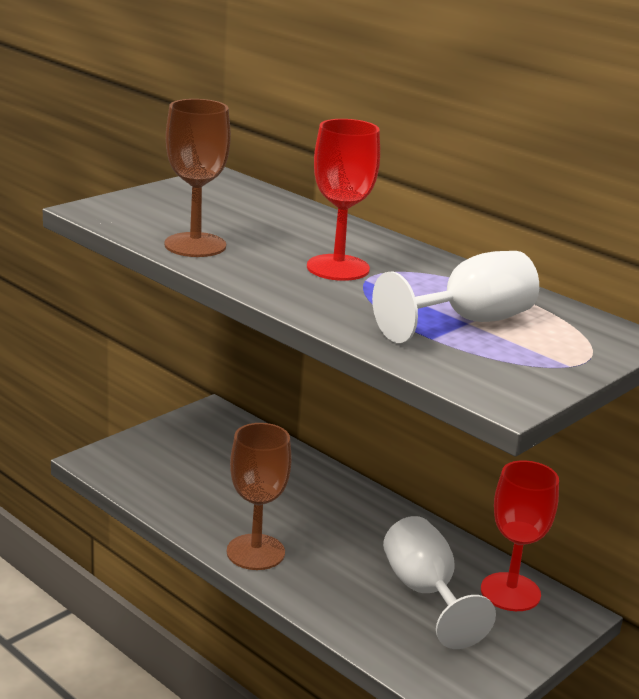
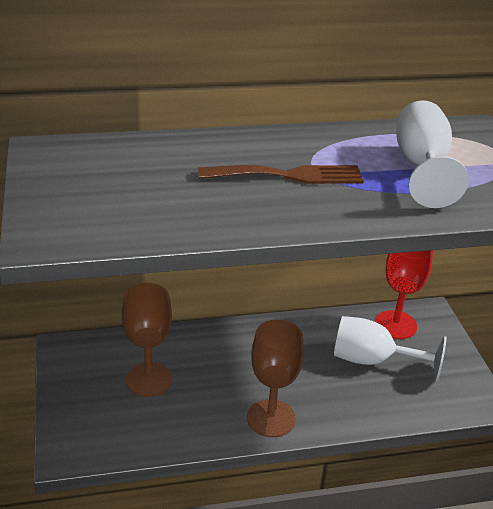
camera: 55 degrees left, 10 degrees up
brown goblet [164,99,231,257] -> brown goblet moved to [122,283,172,397]
red goblet [307,119,380,281] -> brown fork [198,165,364,184]

